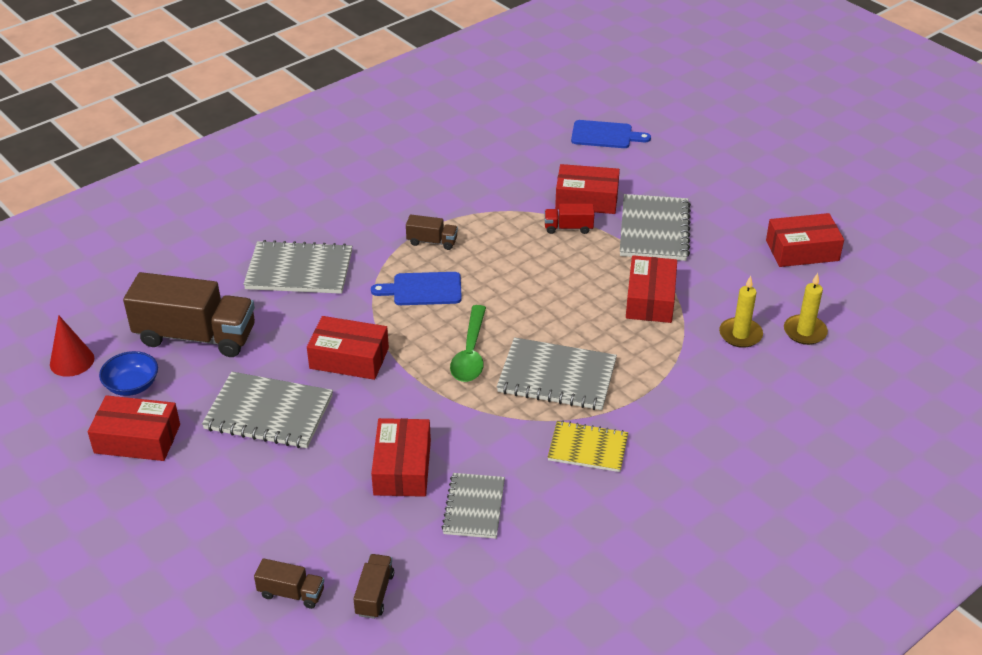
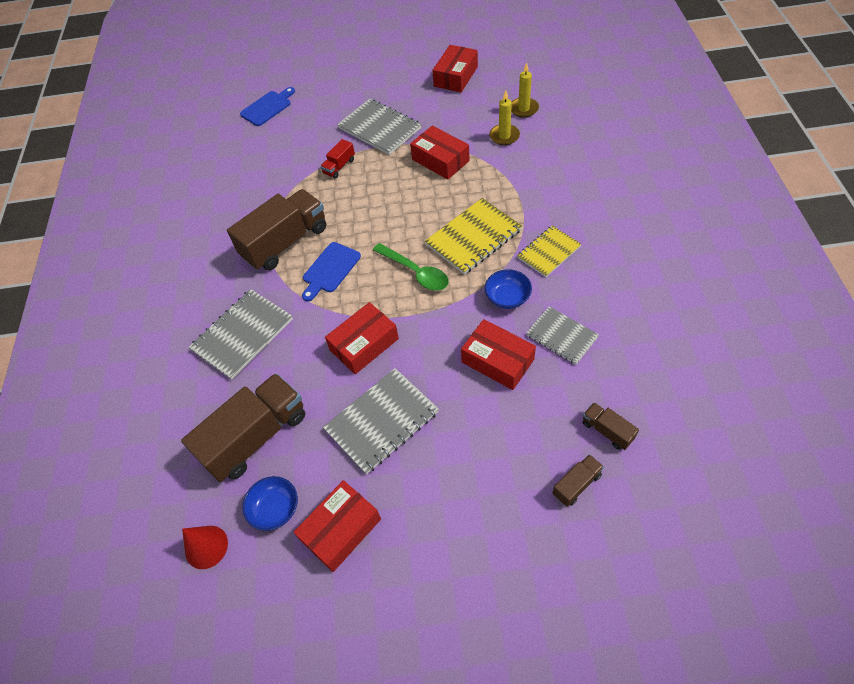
camera: 50 degrees left, 15 degrees up
brown truck [406,215,458,250] -> brown truck [227,189,326,270], size x2.20
grey notebook [497,337,617,410] -> yellow notebook [425,198,522,275]
red box [555,164,620,214] -> none
none -> blue bowl [485,269,532,309]

